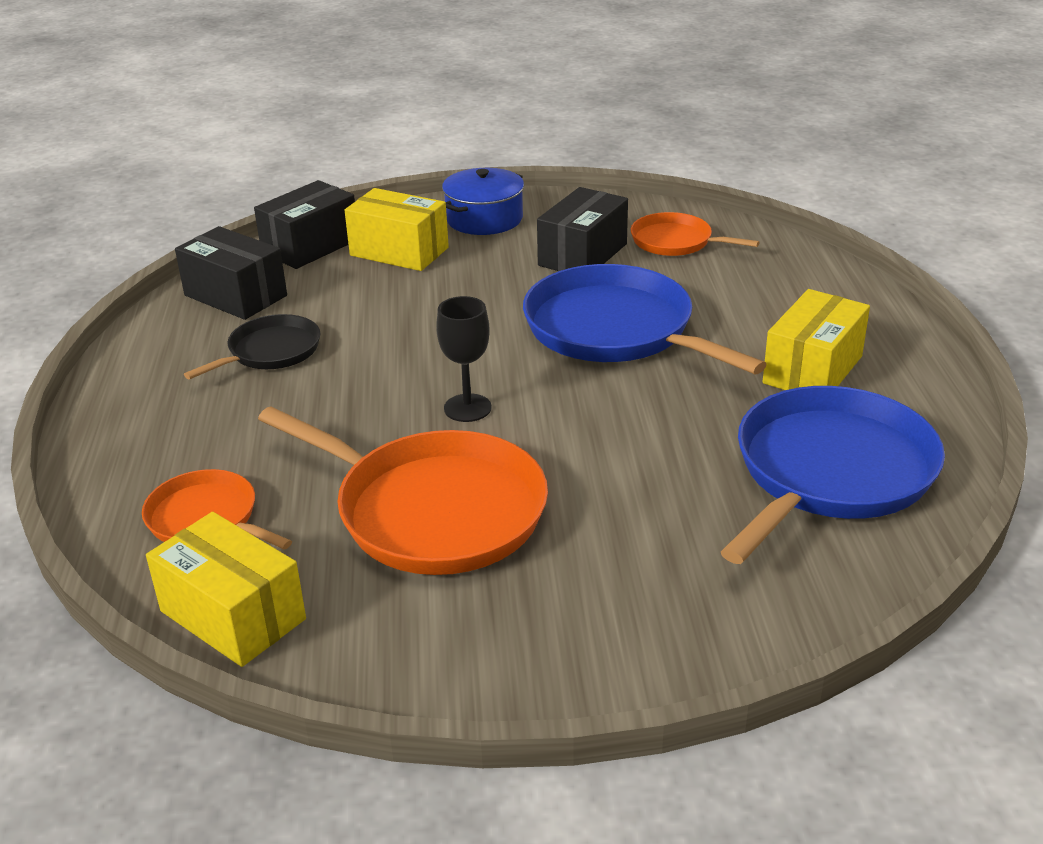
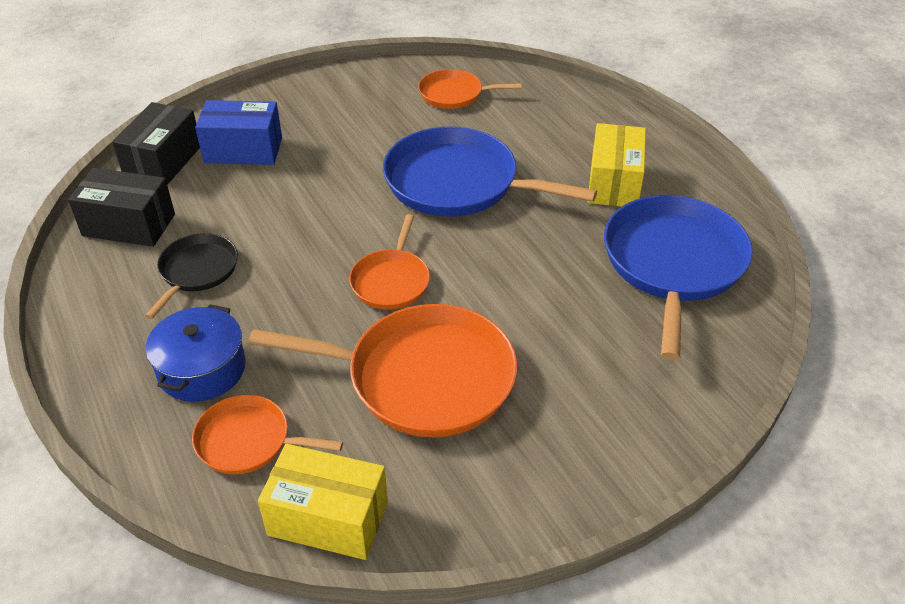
camera: 25 degrees left, 10 degrees up
yellow box [344,188,449,271] -> blue box [195,100,282,165]
black goblet [436,296,492,422] -> orange pan [349,214,430,310]
blue pot [442,168,524,235] -> blue pot moved to [146,304,246,402]
black box [537,187,628,271] -> none

